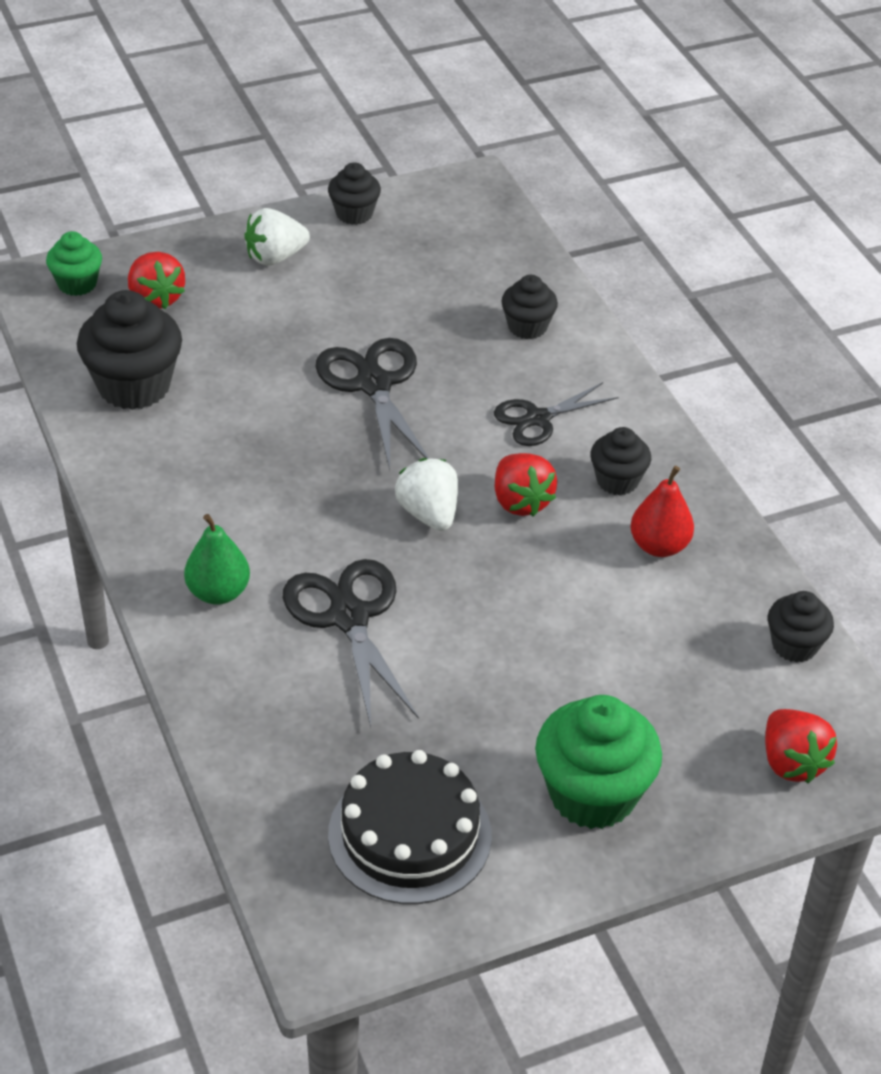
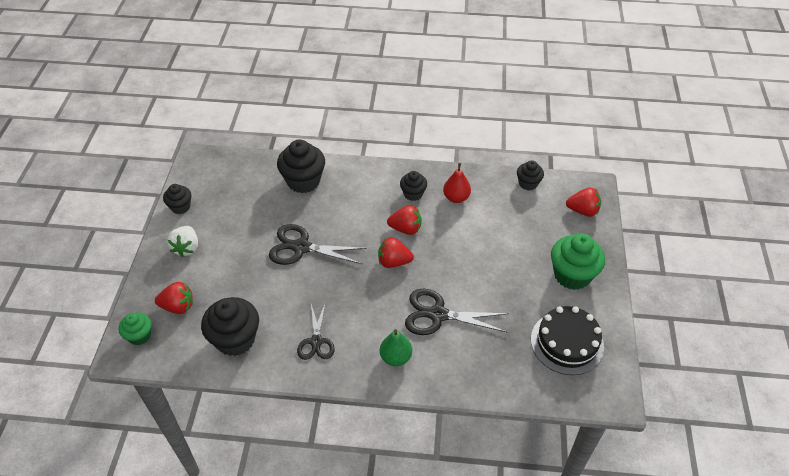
camera: 60 degrees left, 5 degrees up
white strawberry [395,458,458,531] -> red strawberry [378,237,414,268]
black scissors [494,382,619,446] -> black scissors moved to [297,302,335,360]
black cupcake [501,275,558,339] -> black cupcake [277,140,325,193], size x1.76

